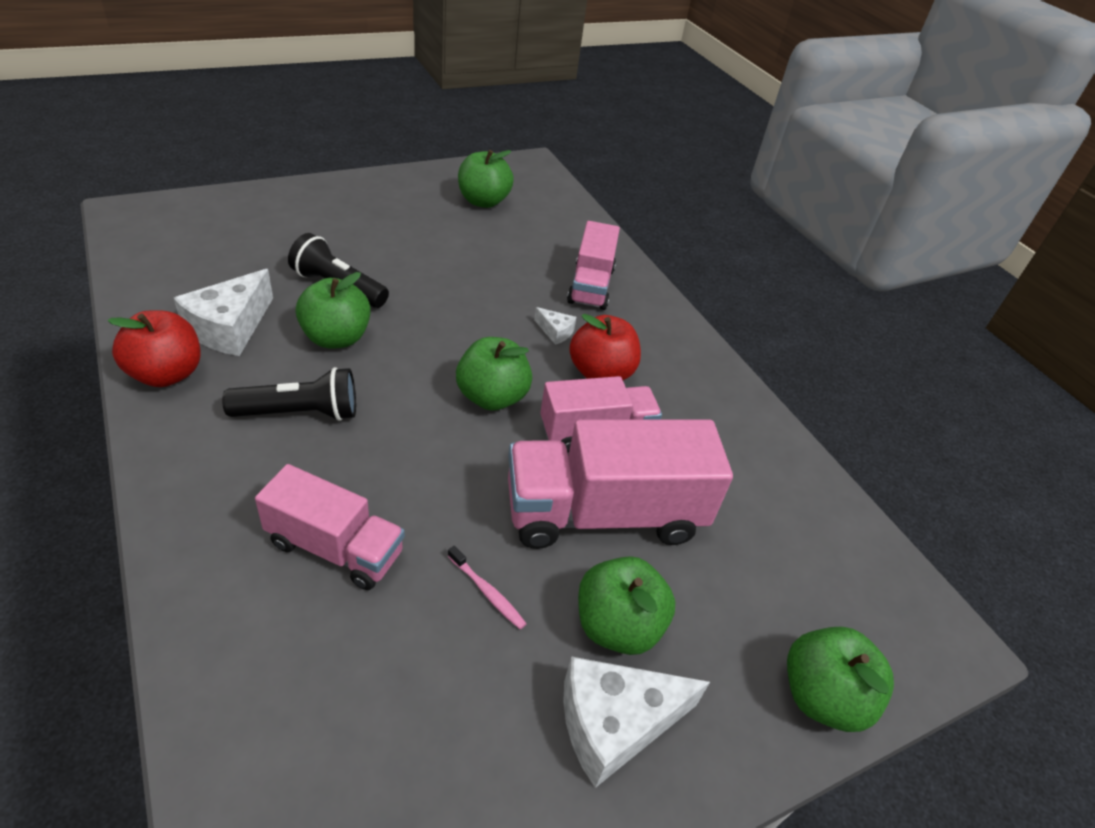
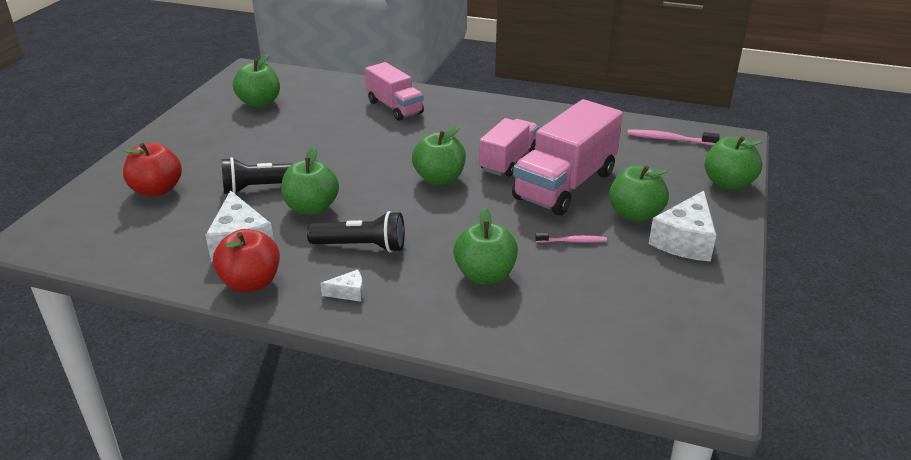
camera: 40 degrees left, 10 degrees down
black flashlight [222,367,356,421] -> black flashlight turned 60 degrees clockwise [307,211,405,252]
pink truck [255,464,405,590] -> green apple [453,208,518,284]
white cheese [534,307,576,345] -> white cheese moved to [320,270,363,302]
red apple [569,314,641,381] -> red apple moved to [123,143,182,196]
none -> pink toothbrush [627,130,720,145]

